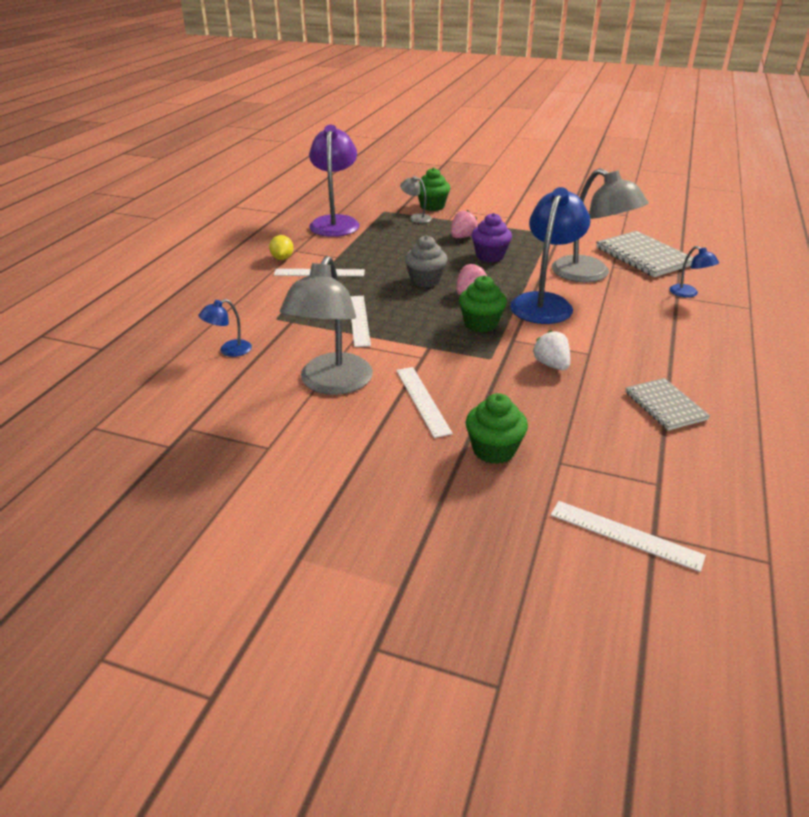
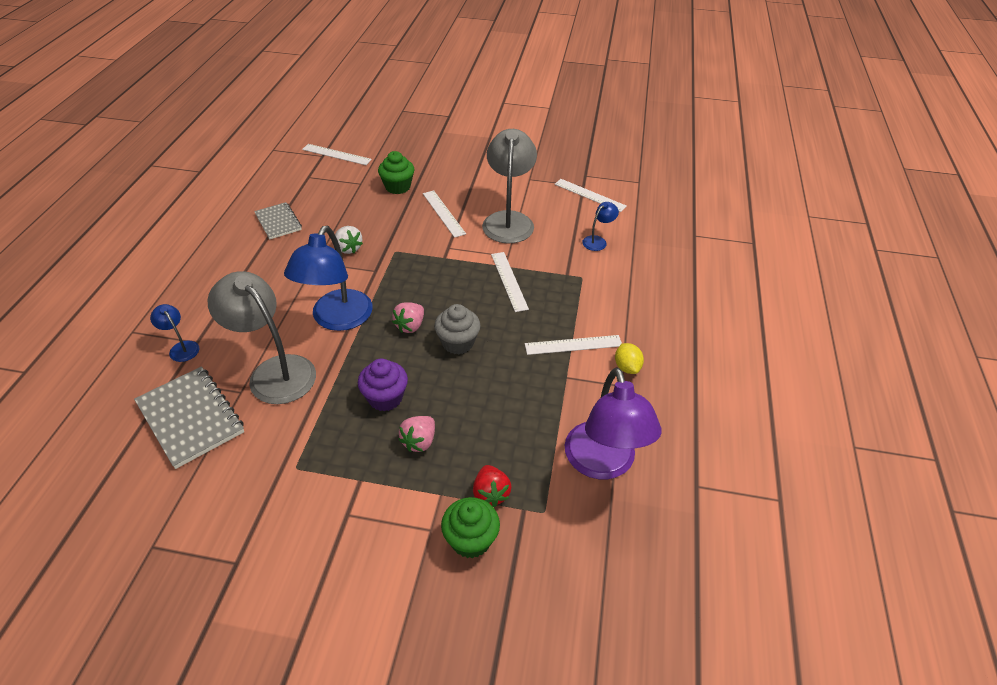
camera: 170 degrees right, 10 degrees up
grey lamp [400,176,432,223] -> red strawberry [473,465,512,507]
green cupcake [459,275,507,332] -> none
none -> white ruler [554,179,627,212]

